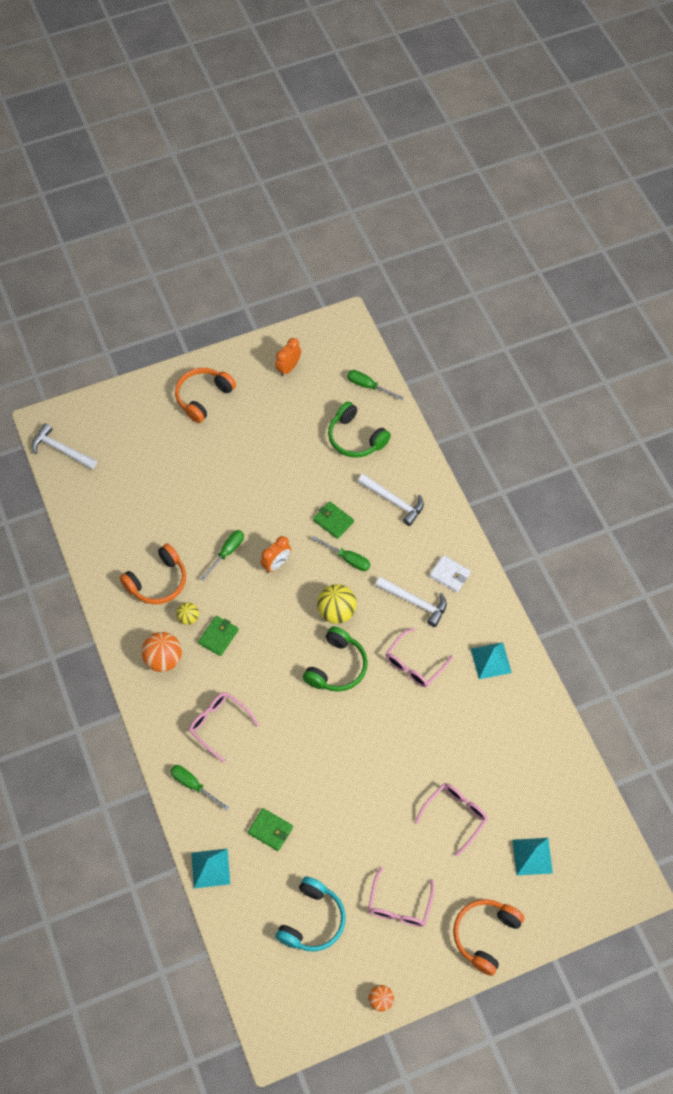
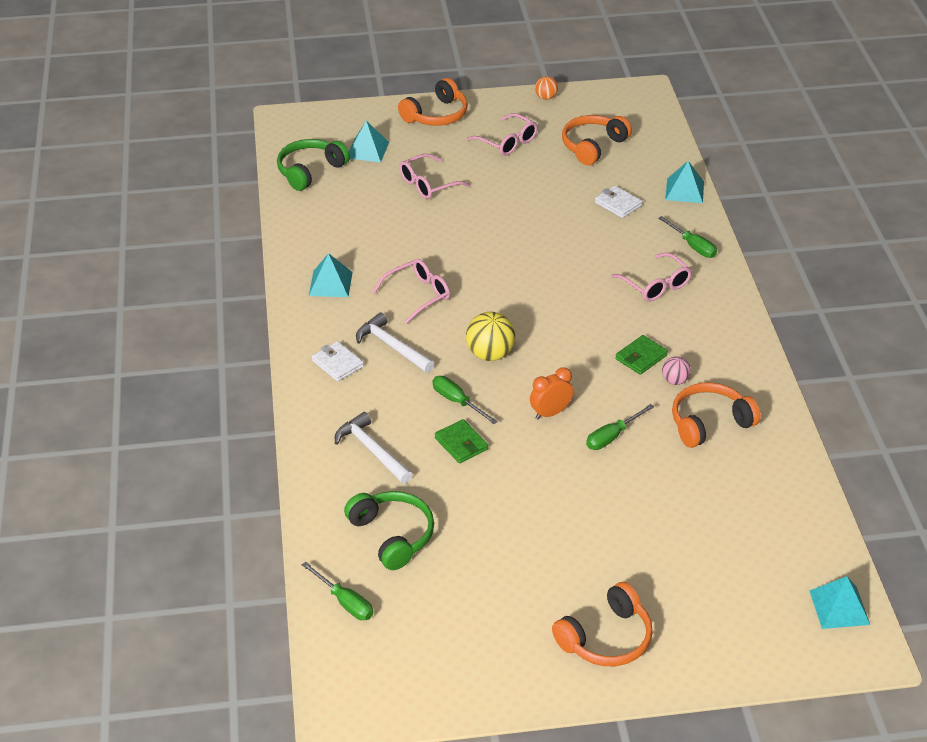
camera: 165 degrees left, 20 degrees down
white hammer [32,423,97,469] -> turquoise pyramid [809,576,870,629]
orange ball [141,632,182,672] -> none
yellow ball [177,602,199,625] -> pink ball [662,356,691,385]
green wallet [248,808,293,851] -> white wallet [595,185,642,218]
orange clock [275,338,301,376] -> none
turquoise headphones [275,877,346,952] -> orange headphones [562,115,632,165]
green headphones [303,626,368,692] -> green headphones moved to [277,139,350,191]
pink glasses [368,866,434,927] -> pink glasses turned 105 degrees clockwise [467,113,538,156]

